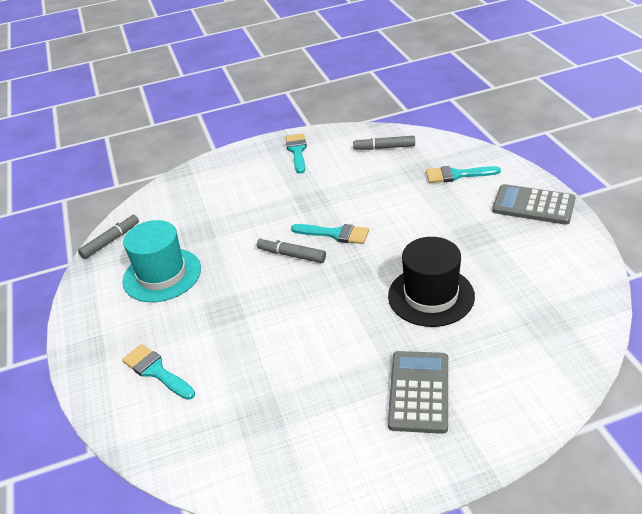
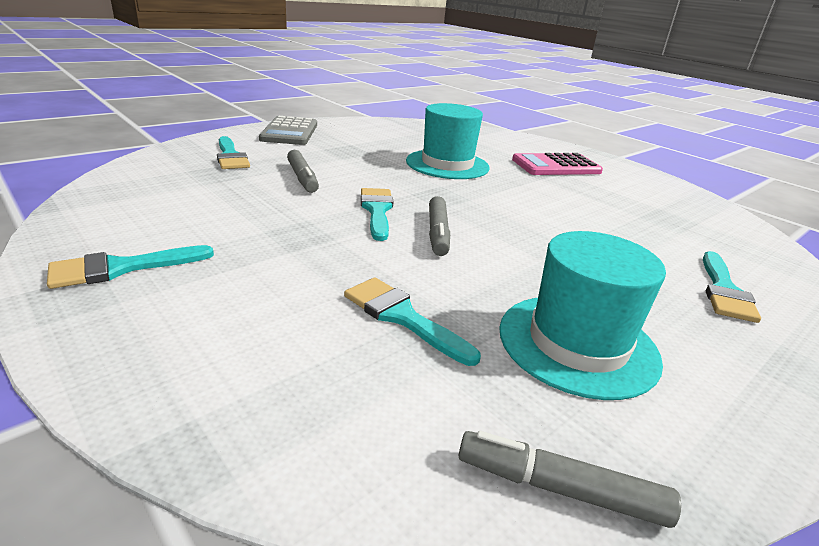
camera: 120 degrees left, 10 degrees down
grey marker [353,136,415,150] -> grey marker moved to [287,150,319,193]
black hat [388,237,475,327] -> turquoise hat [406,103,490,179]
grey calculator [388,351,448,434] -> pink calculator [512,153,603,175]
none -> turquoise brush [344,277,481,366]

